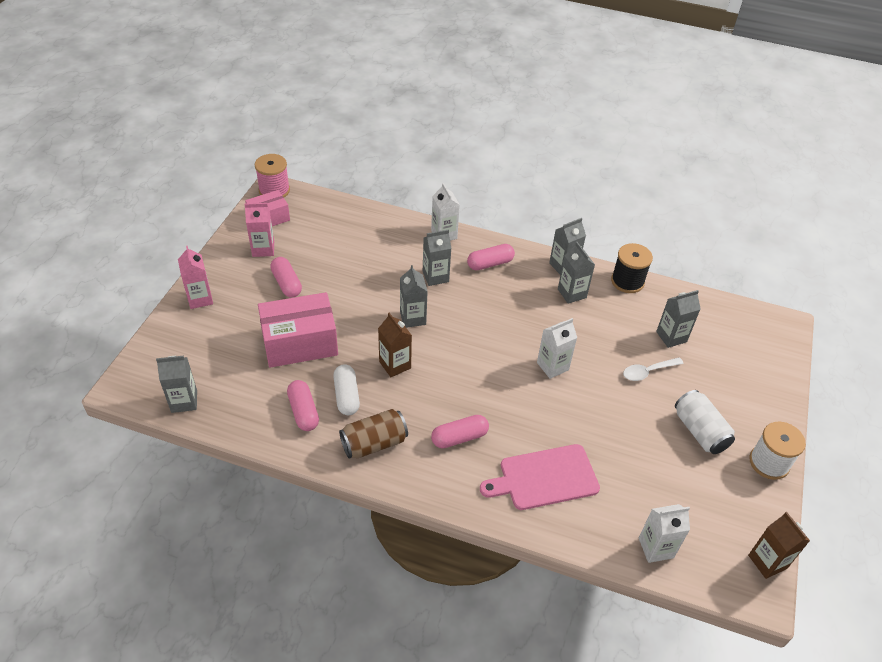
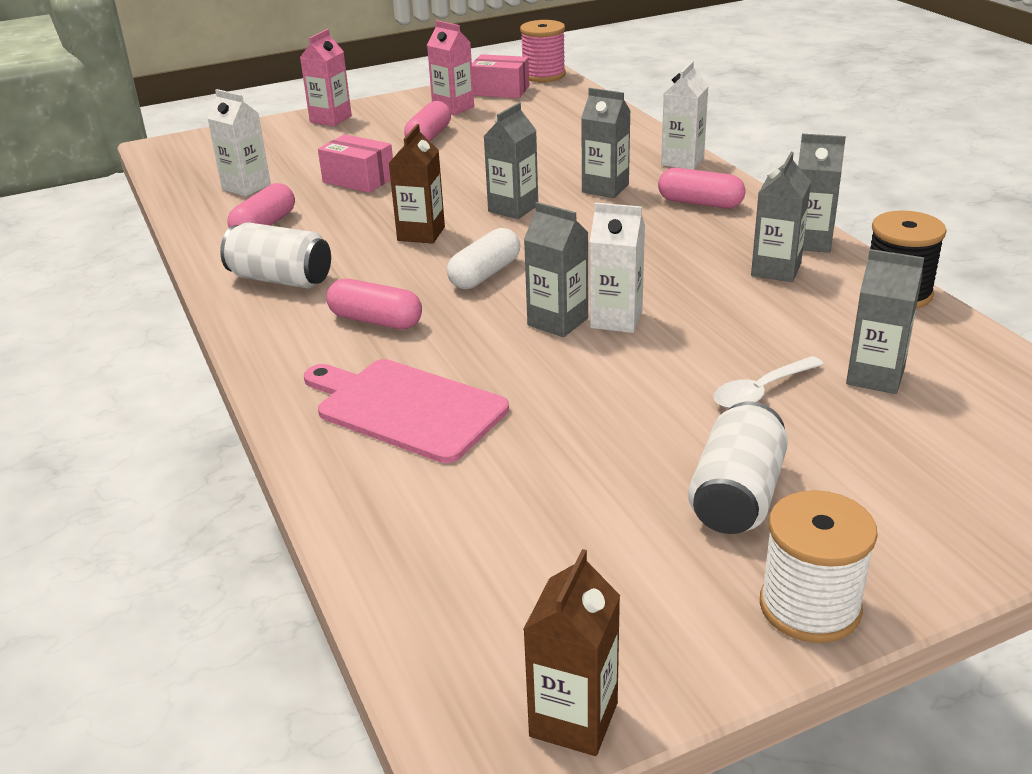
camera: 50 degrees right, 15 degrees down
grey carton [156,356,197,413] -> grey carton moved to [524,202,588,337]
pink box [258,292,338,368] -> pink box [318,134,393,193], size x0.59
white capsule [333,364,360,415] -> white capsule moved to [447,228,520,289]
brown can [339,409,408,459] -> white can [220,222,331,289]
white spoon [623,357,684,381] -> white spoon turned 60 degrees counterclockwise [713,356,824,409]
white carton [639,504,690,563] -> white carton moved to [207,89,271,197]

